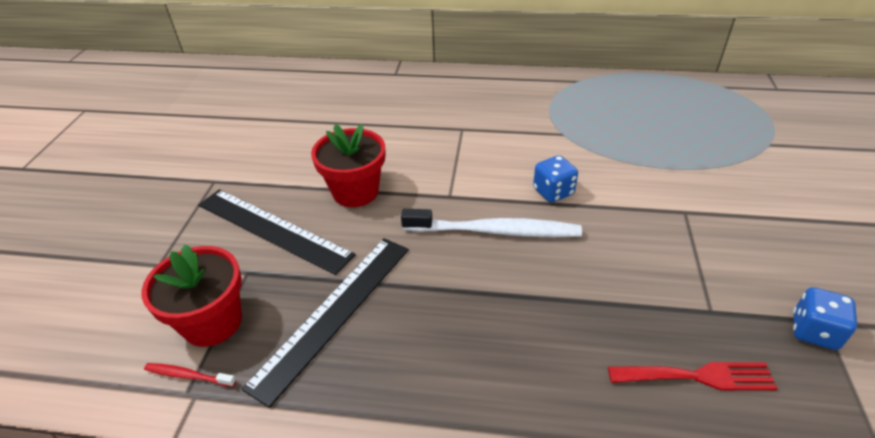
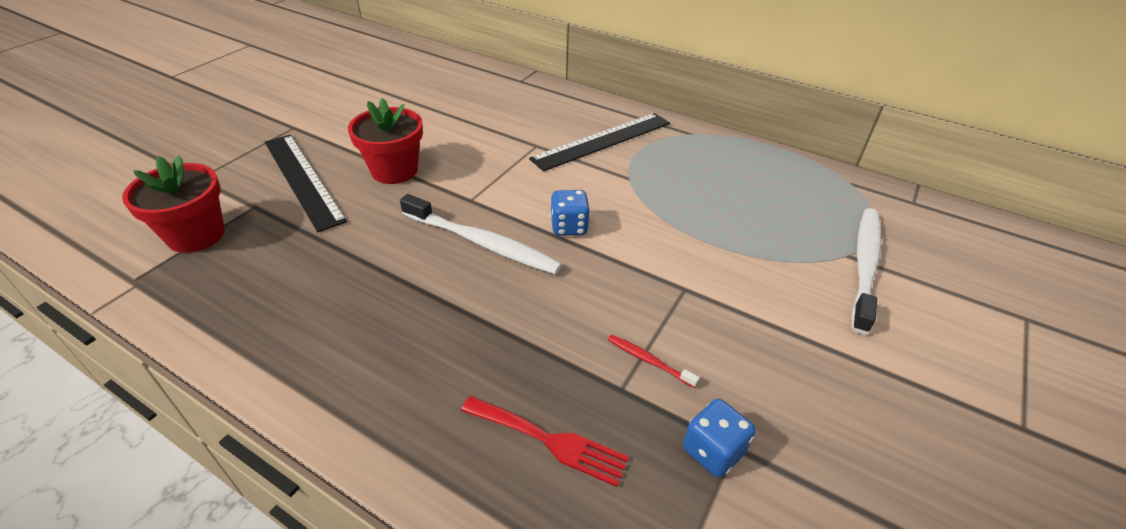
camera: 20 degrees right, 0 degrees up
red toothbrush [144,363,236,387] -> red toothbrush moved to [608,335,700,388]
black ruler [242,238,409,408] -> black ruler moved to [529,113,670,171]
none -> white toothbrush [851,208,881,335]

